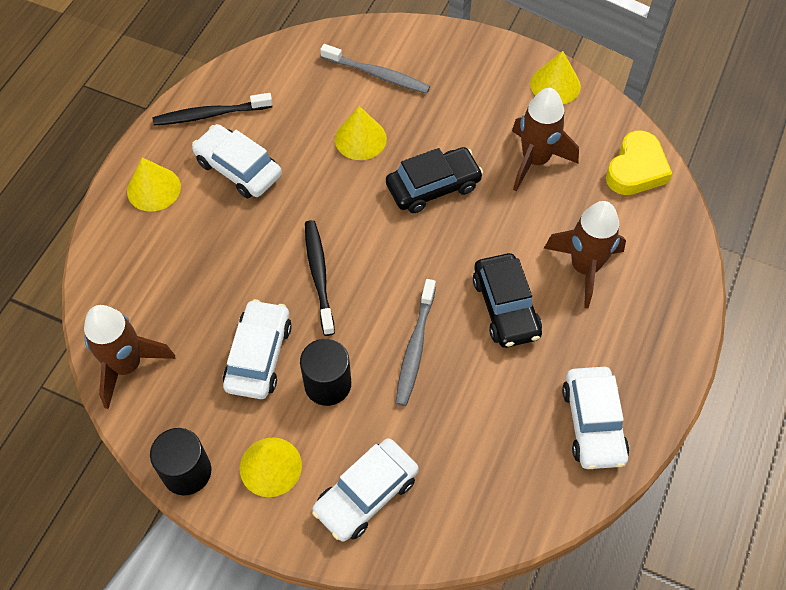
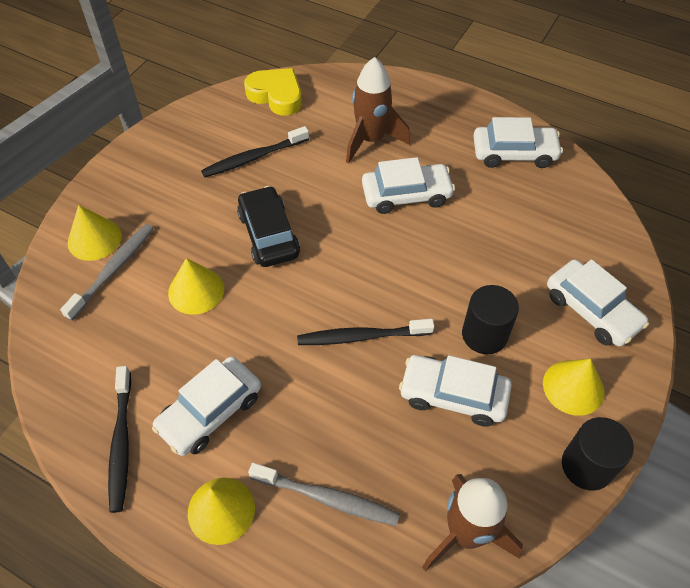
camera: 85 degrees left, 5 degrees down
grey toothbrush [395,279,436,406] -> grey toothbrush moved to [248,463,400,526]
black car [473,253,542,348] -> white car [362,157,455,214]
brown rocket [512,88,579,191] -> black toothbrush [201,126,309,177]
yellow cone [530,51,581,104] -> yellow cone moved to [68,205,122,261]

